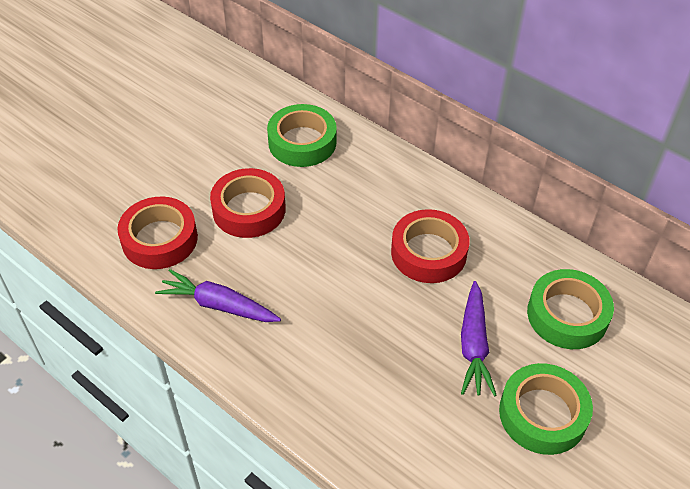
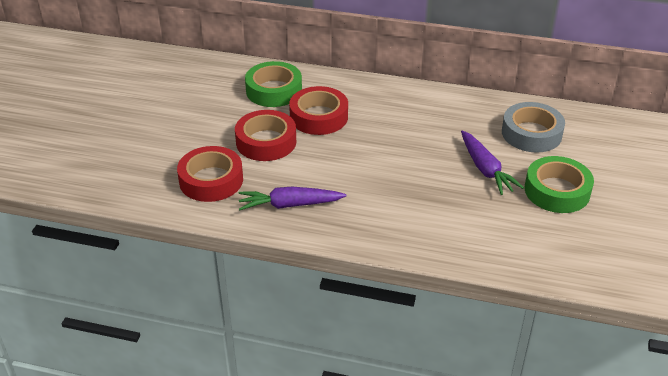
camera: 25 degrees left, 10 degrees down
red tape [391,209,470,283] -> red tape moved to [289,86,348,135]
green tape [527,269,614,349] -> grey tape [502,102,565,153]

